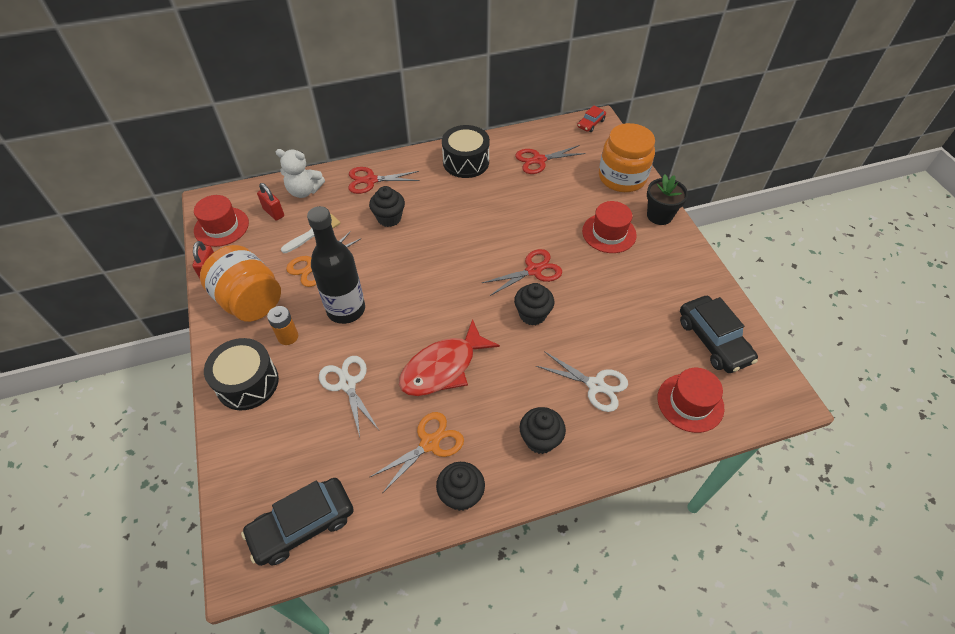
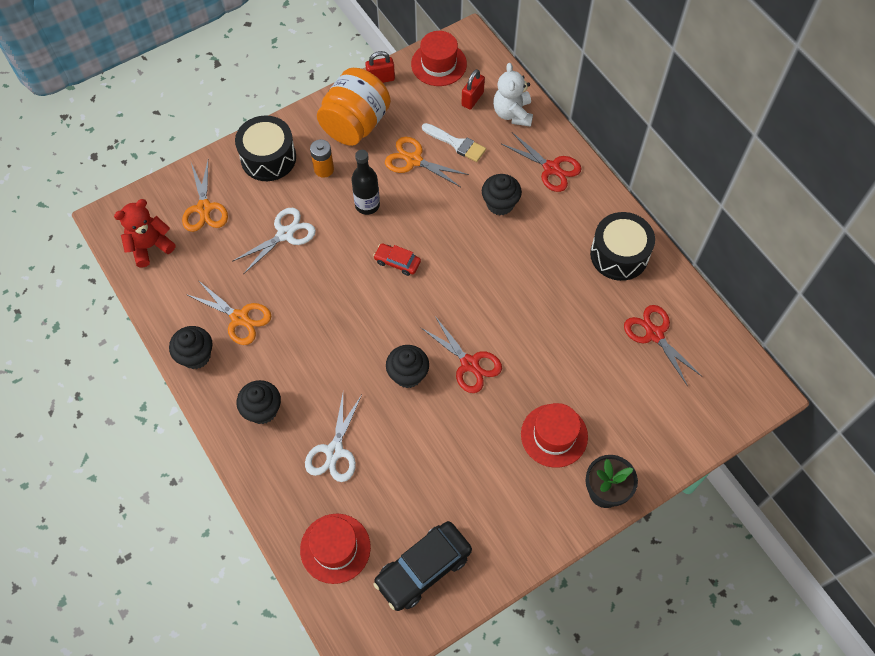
camera: 75 degrees right, 10 degrees up
black car [241,478,354,566] -> red teddy bear [114,199,175,268]
black bottle [307,206,365,324] -> black bottle [351,150,380,215], size x0.63
red scissors [348,167,420,194] -> red scissors turned 150 degrees clockwise [502,132,582,192]
red fish [399,319,500,396] -> none
red car [577,105,606,132] -> red car moved to [373,243,421,276]
orange jar [599,123,655,192] -> none
none -> orange scissors [182,161,228,232]

